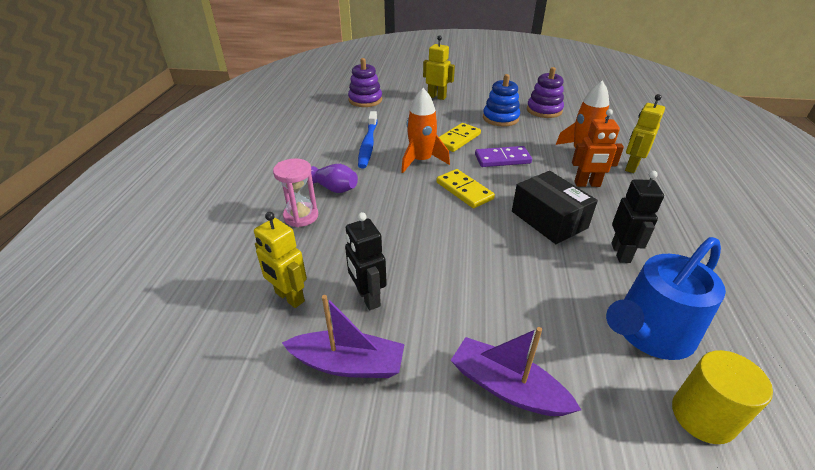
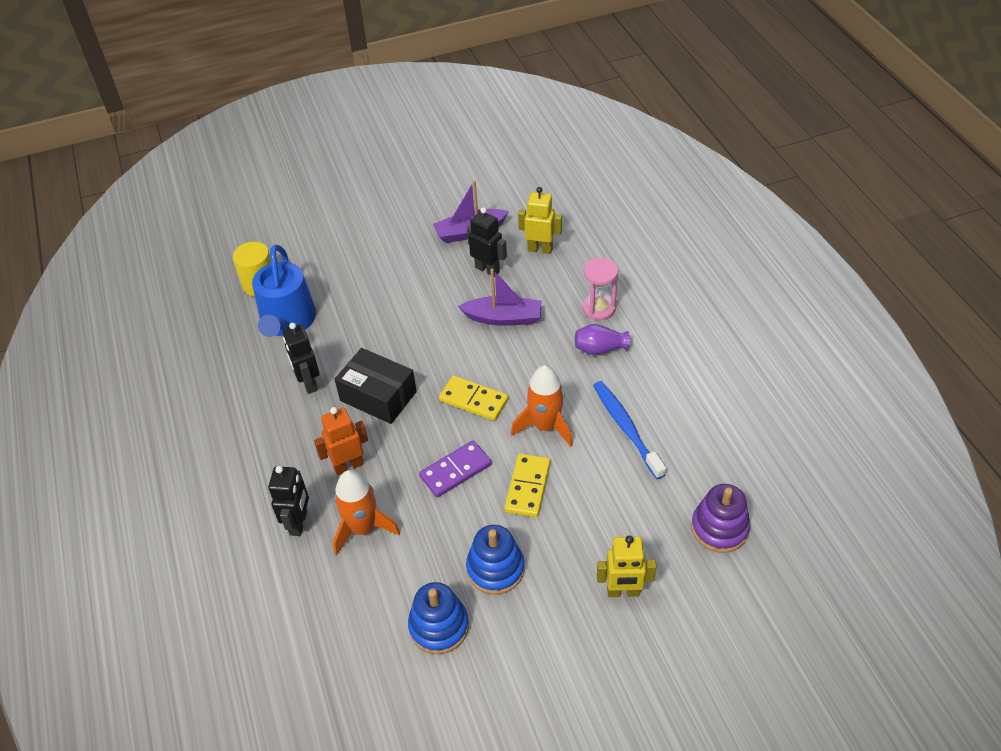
camera: 155 degrees right, 10 degrees up
purple boat [451,327,581,416] -> purple boat moved to [458,268,542,326]
purple stacking toy [527,67,564,118] -> blue stacking toy [408,582,469,654]
blue watering can [606,237,726,360] -> blue watering can turned 150 degrees clockwise [252,245,316,337]
yellow robot [625,94,665,173] -> black robot [268,466,309,536]

